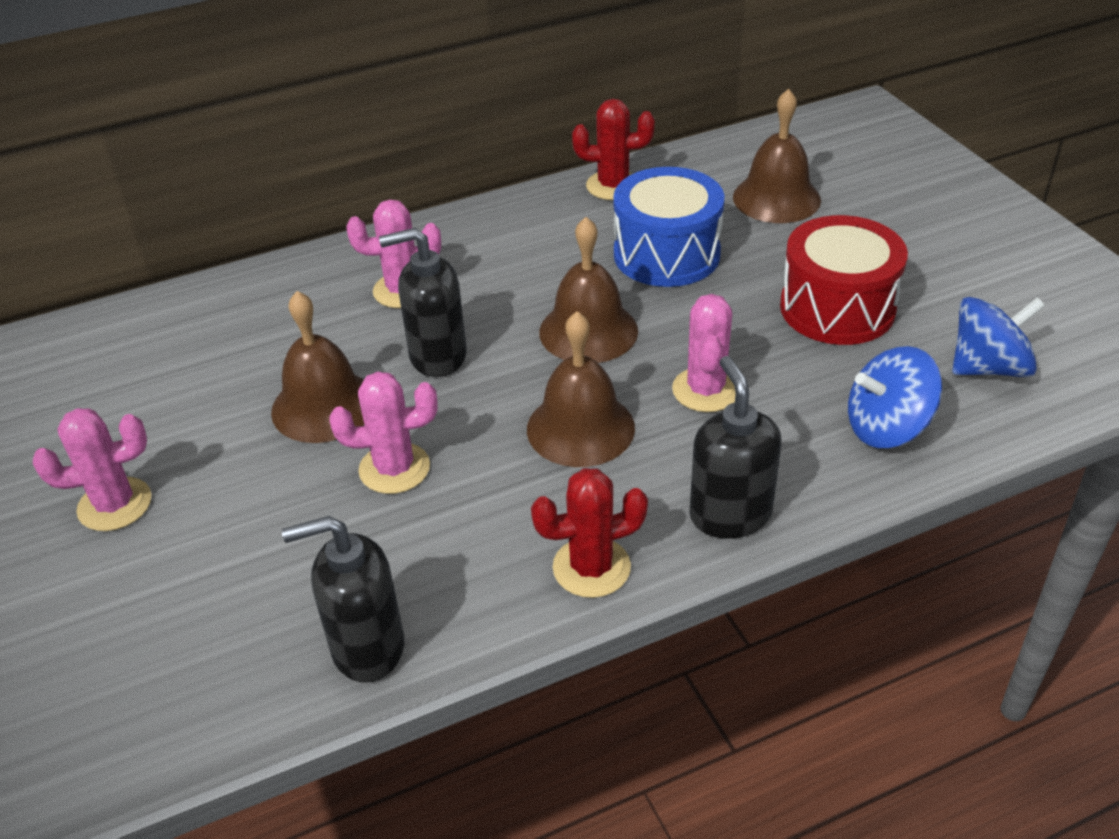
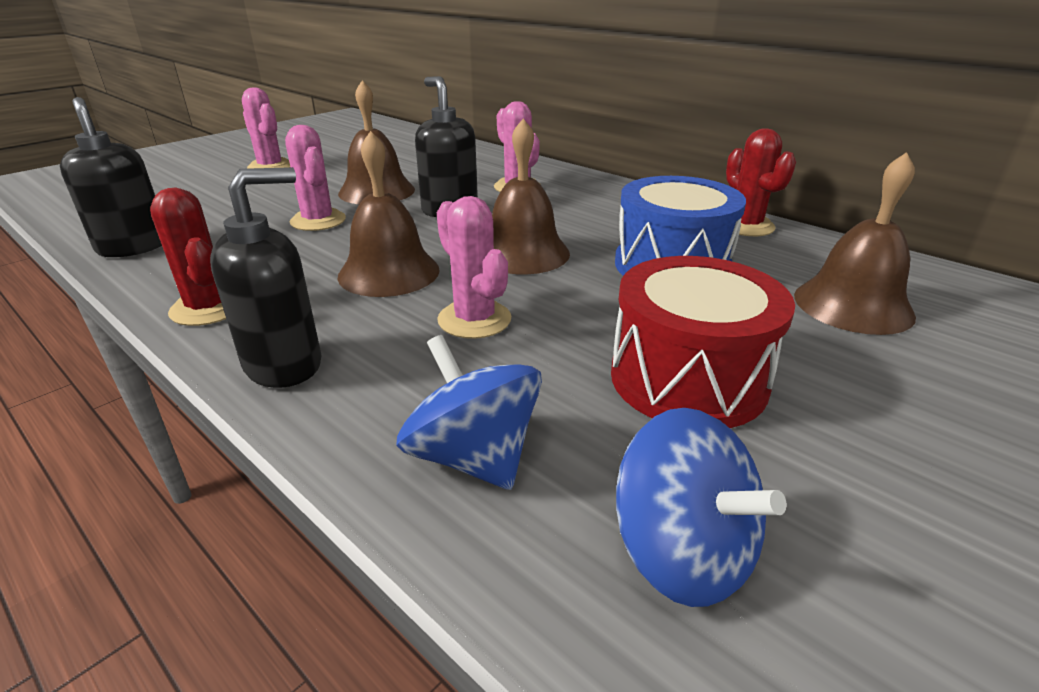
camera: 65 degrees right, 10 degrees down
pink cactus [672,294,736,412] -> pink cactus turned 75 degrees clockwise [437,196,511,339]

